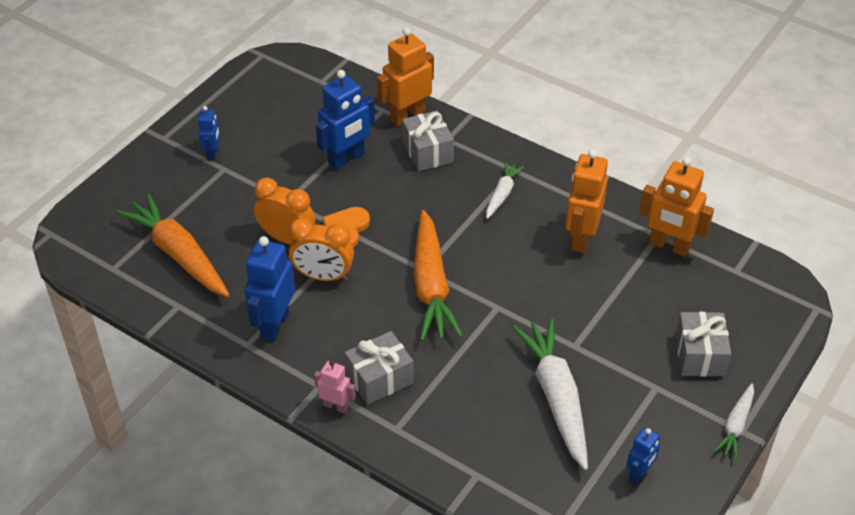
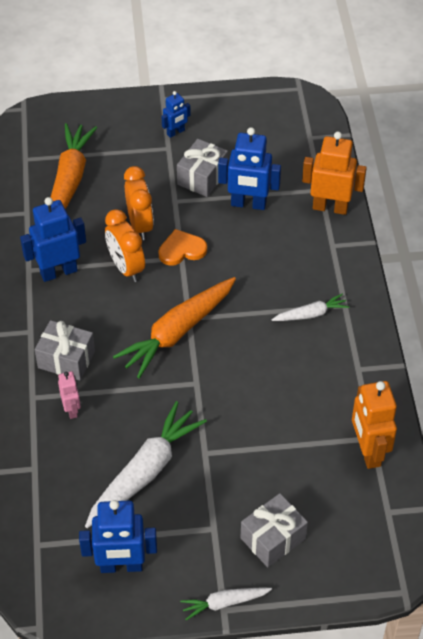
camera: 50 degrees right, 5 degrees up
pink robot [314,360,356,413] -> pink robot moved to [58,371,81,419]
grey gift [402,110,454,171] -> grey gift moved to [177,139,228,197]
orange robot [565,149,608,253] -> none
blue robot [626,427,660,484] -> blue robot [79,500,157,573], size x1.82

